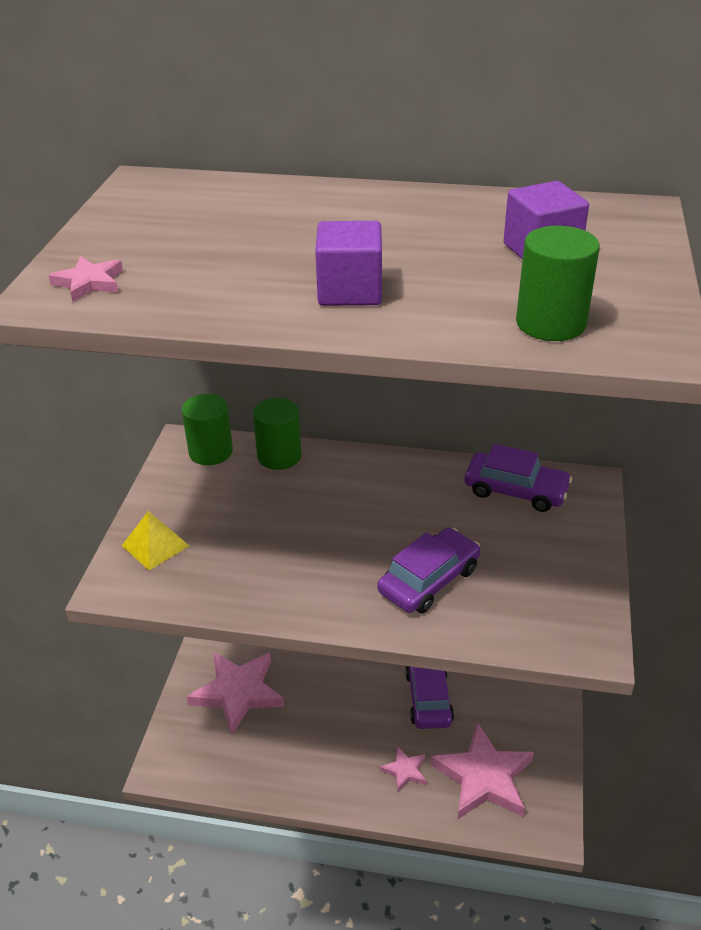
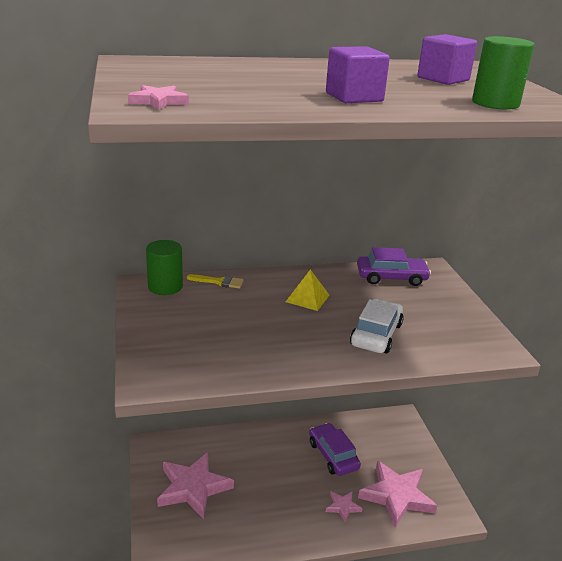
camera: 25 degrees left, 10 degrees down
yellow pyramid [122,511,189,571] -> yellow pyramid moved to [286,269,329,311]
green cylinder [253,398,302,470] -> yellow brush [187,274,244,288]
purple car [377,527,480,613] -> white car [350,299,404,353]

